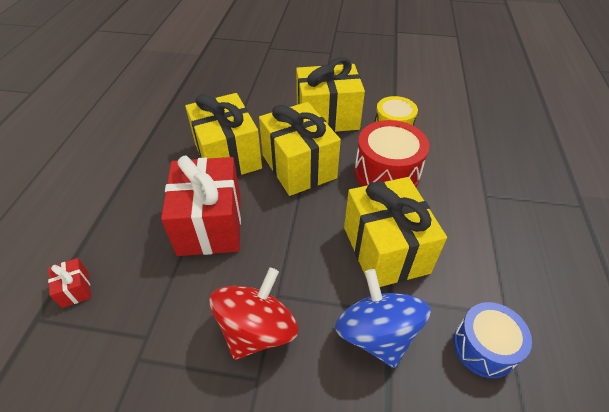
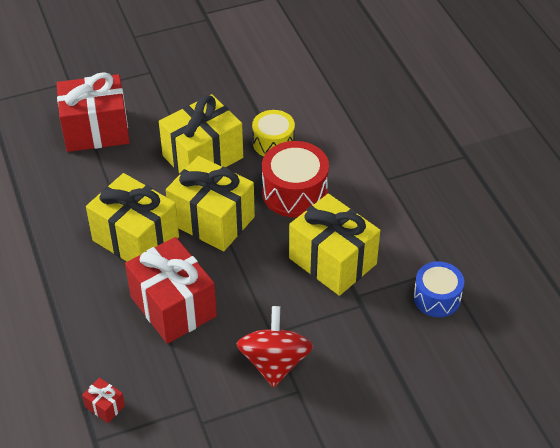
camera: 30 degrees left, 0 degrees up
blue spinning top [335,269,431,368] -> none
none -> red gift [57,72,130,152]

